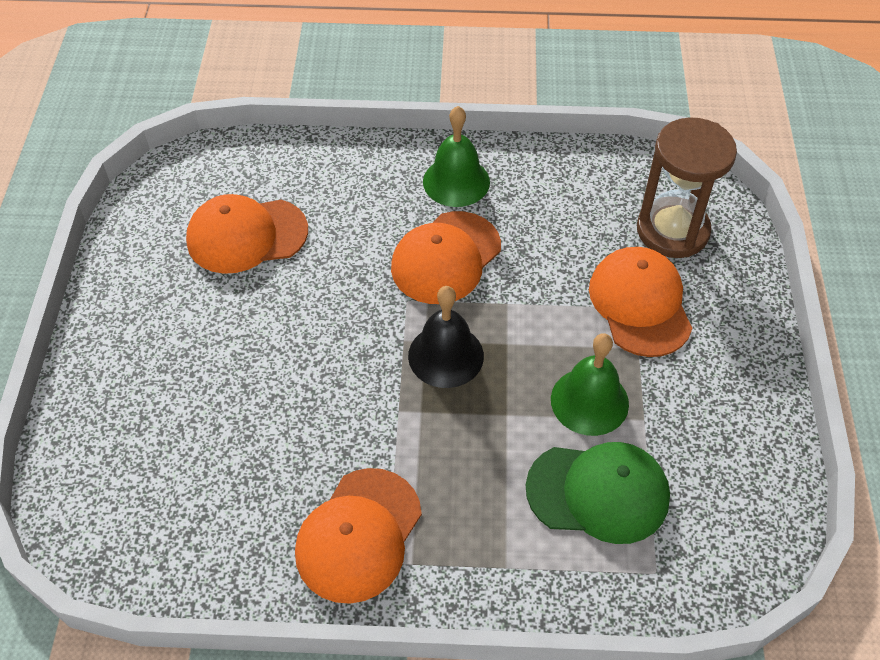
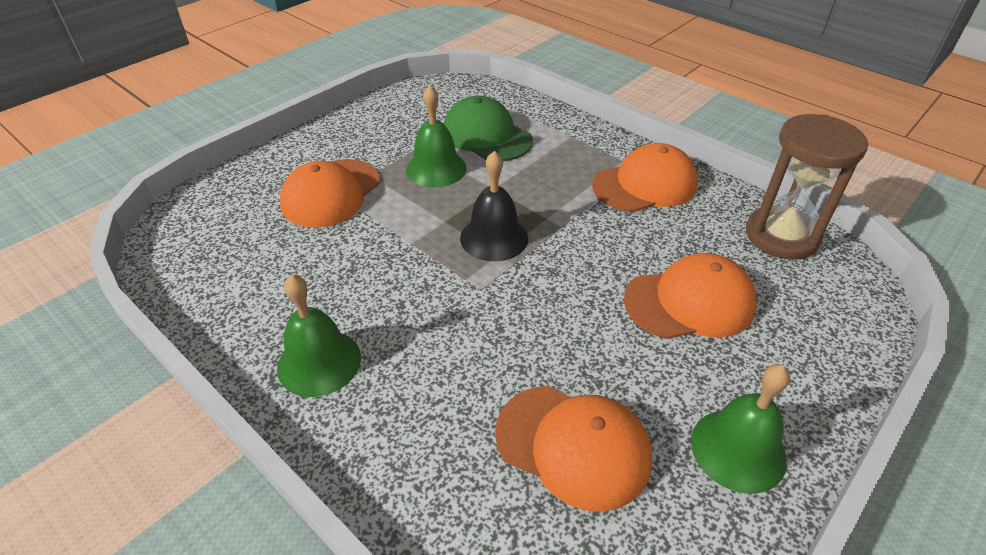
camera: 140 degrees left, 10 degrees down
orange cap [391,211,501,304] -> orange cap moved to [624,253,757,339]
brown hourglass [637,118,737,258] -> brown hourglass moved to [746,114,868,259]
none -> green bell [691,364,790,494]

